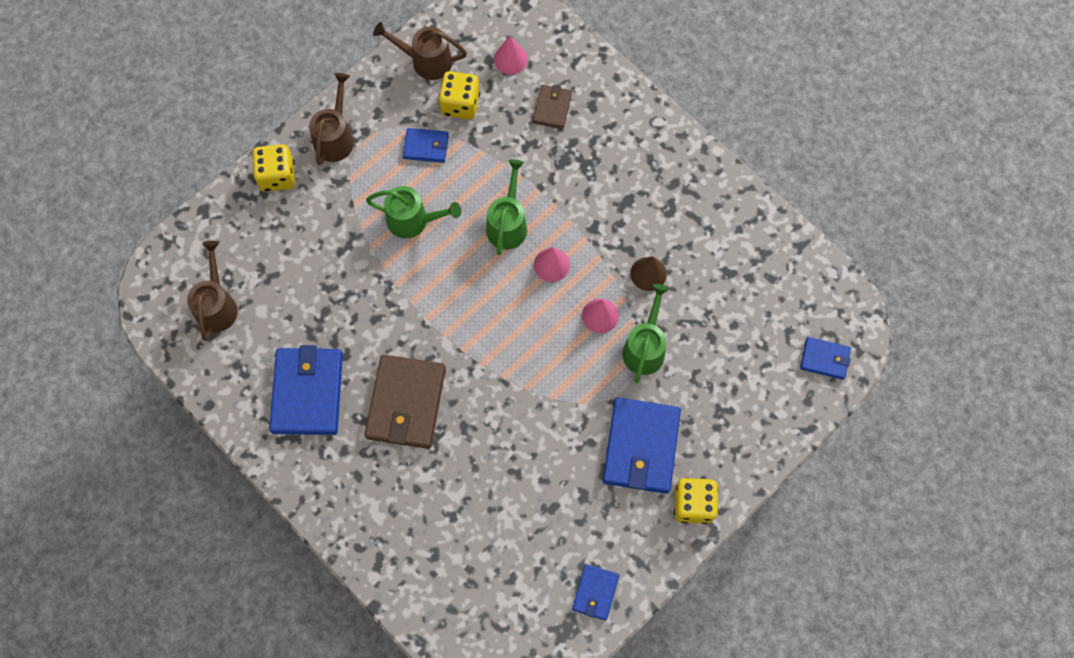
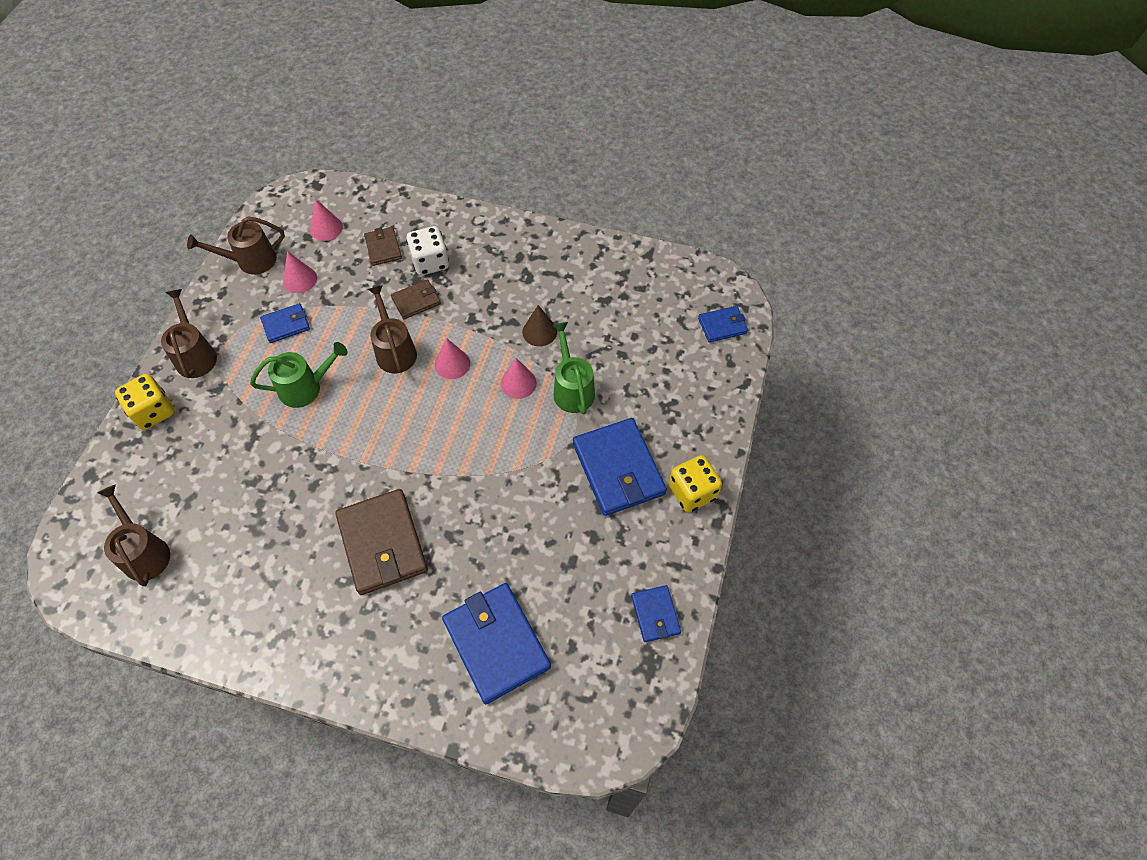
camera: 30 degrees left, 10 degrees down
blue wallet [269,345,343,435] -> blue wallet moved to [442,583,551,704]
yellow dice [439,71,480,119] -> pink cone [283,251,317,293]
green watering can [486,159,527,255] -> brown watering can [368,285,417,373]
none -> brown wallet [391,279,441,319]
none -> white dice [406,226,449,275]

